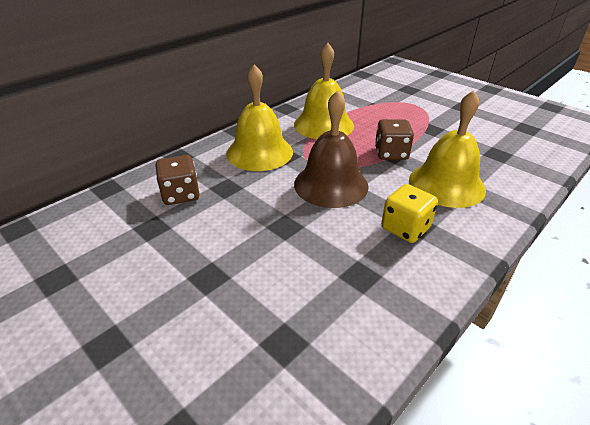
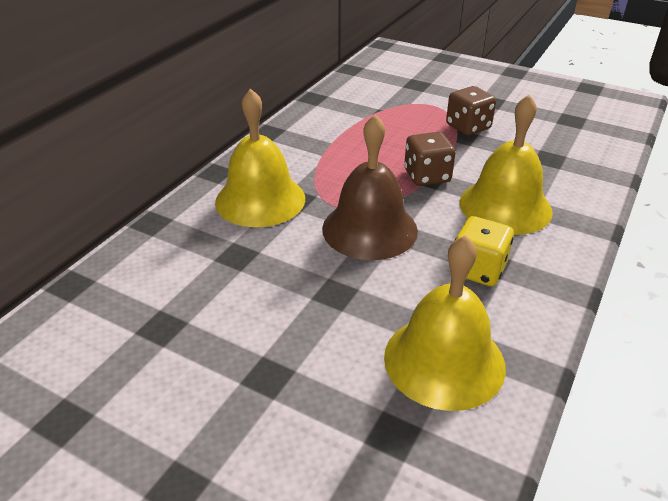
camera: 15 degrees left, 0 degrees up
brown dice [155,155,200,205] -> brown dice moved to [446,86,496,136]
yellow bell [294,43,354,139] -> yellow bell moved to [384,235,506,411]

